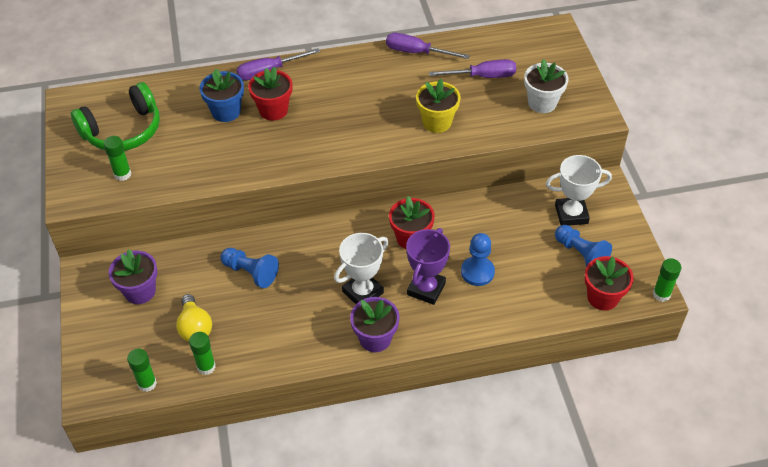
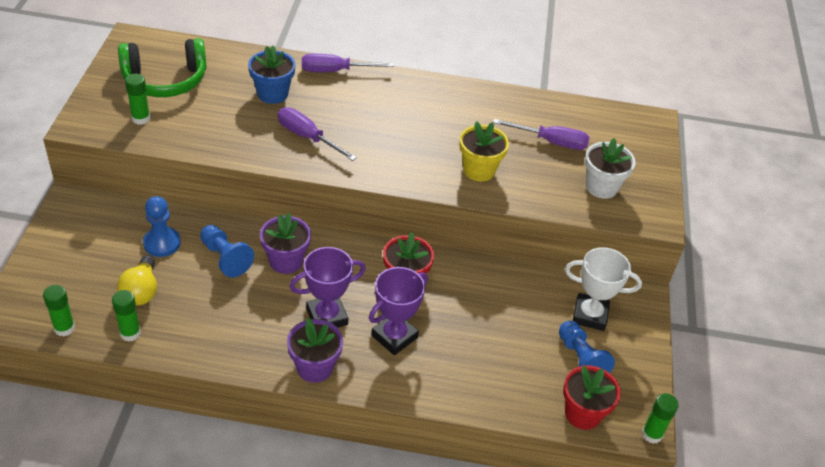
camera: 15 degrees right, 5 degrees down
purple flower pot [108,250,158,304] -> purple flower pot moved to [260,213,311,274]
red flower pot [248,67,292,121] -> none
white trophy [334,233,388,304] -> purple trophy [290,247,366,328]
purple screwdriver [386,33,470,59] -> purple screwdriver moved to [278,107,357,161]
blue pawn [461,233,495,286] -> blue pawn moved to [143,196,181,257]

